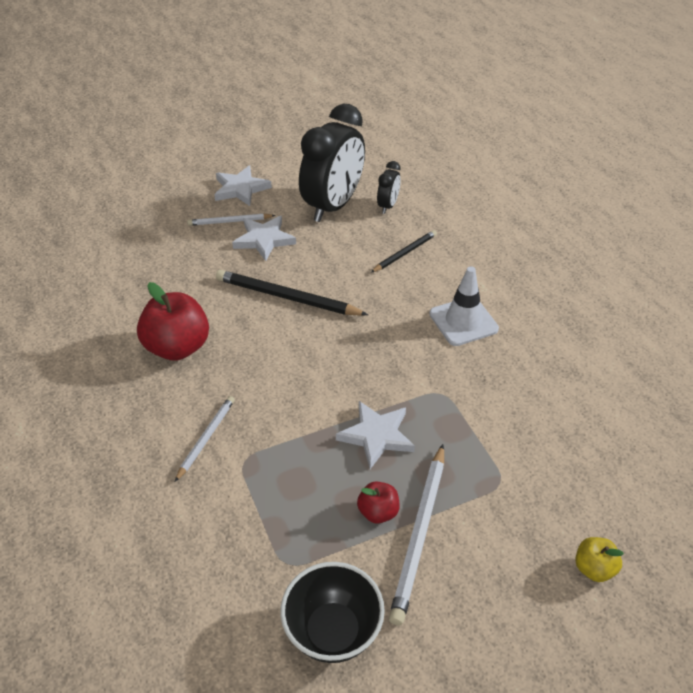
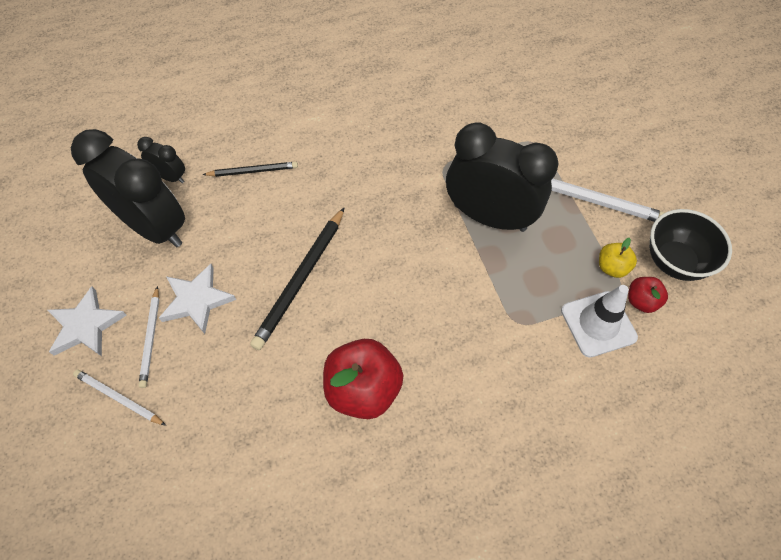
camera: 85 degrees left, 15 degrees up
white pencil [175,396,235,482] -> white pencil moved to [73,369,166,426]
white star [336,401,415,469] -> black clock [446,122,558,232]
red apple [357,481,400,524] -> red apple moved to [628,277,668,313]
black pencil [371,230,437,272] -> black pencil turned 120 degrees clockwise [202,162,298,177]
white traffic cone [429,266,499,346] -> white traffic cone moved to [561,285,638,358]
yellow apple [575,537,624,582] -> yellow apple moved to [599,238,637,278]

